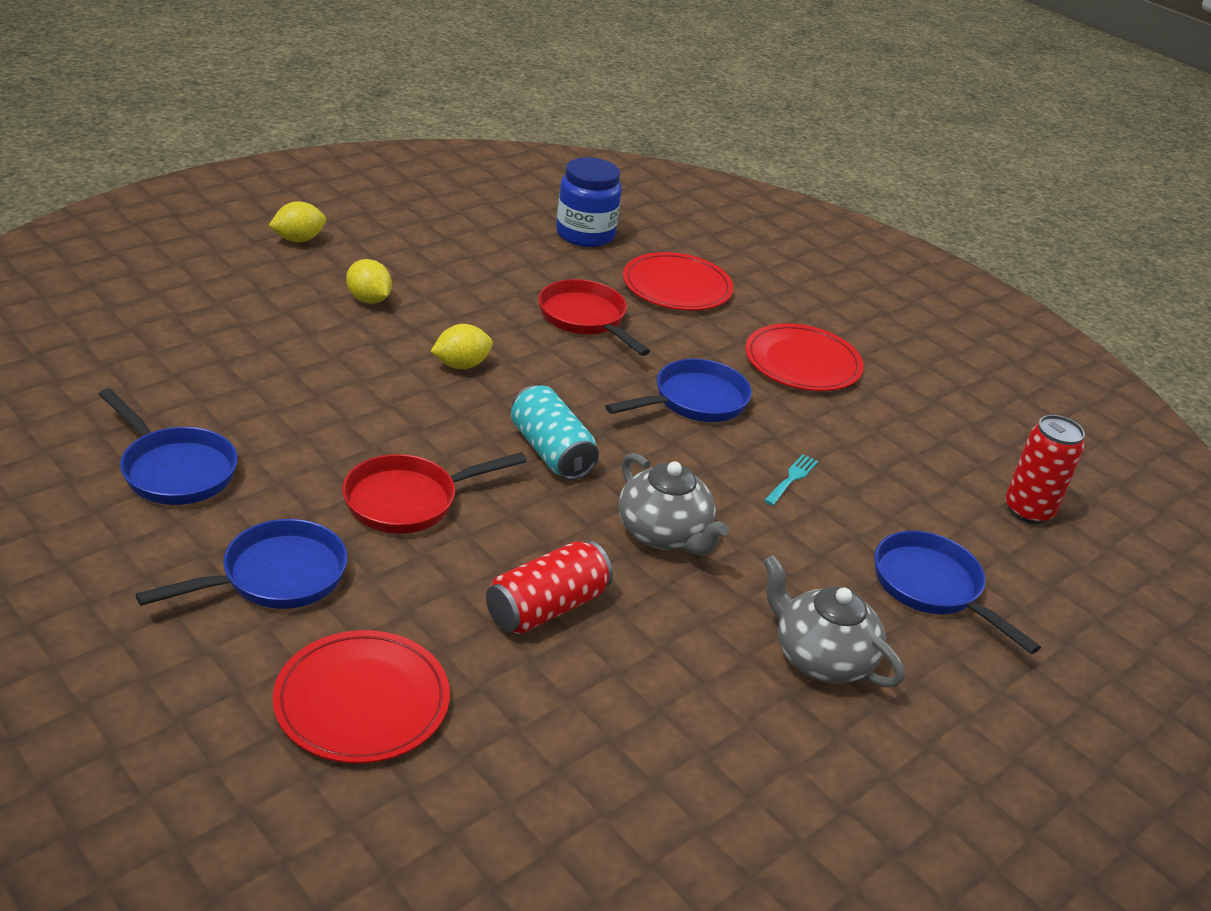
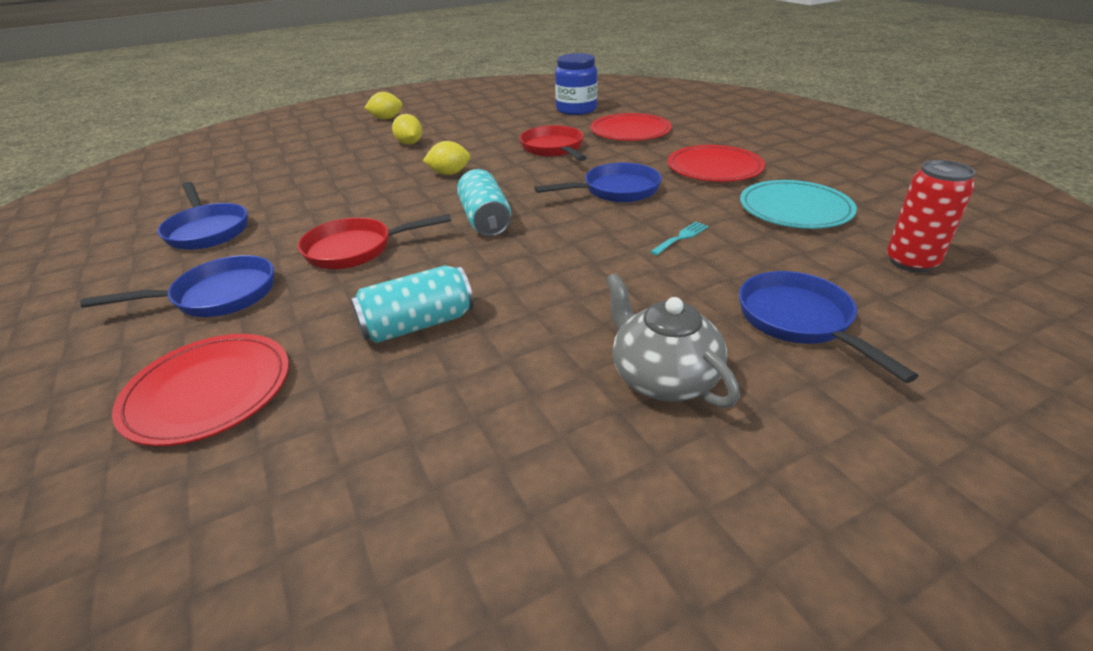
camera: 20 degrees right, 0 degrees up
red can [486,540,613,634] -> turquoise can [351,266,474,343]
grey teapot [619,453,729,555] -> none
none -> turquoise plate [740,180,857,229]

